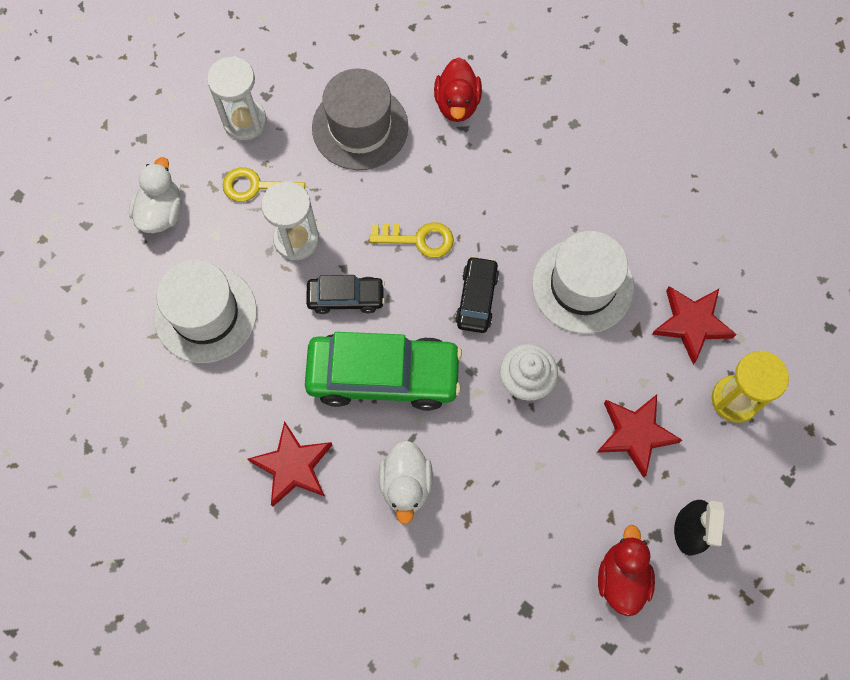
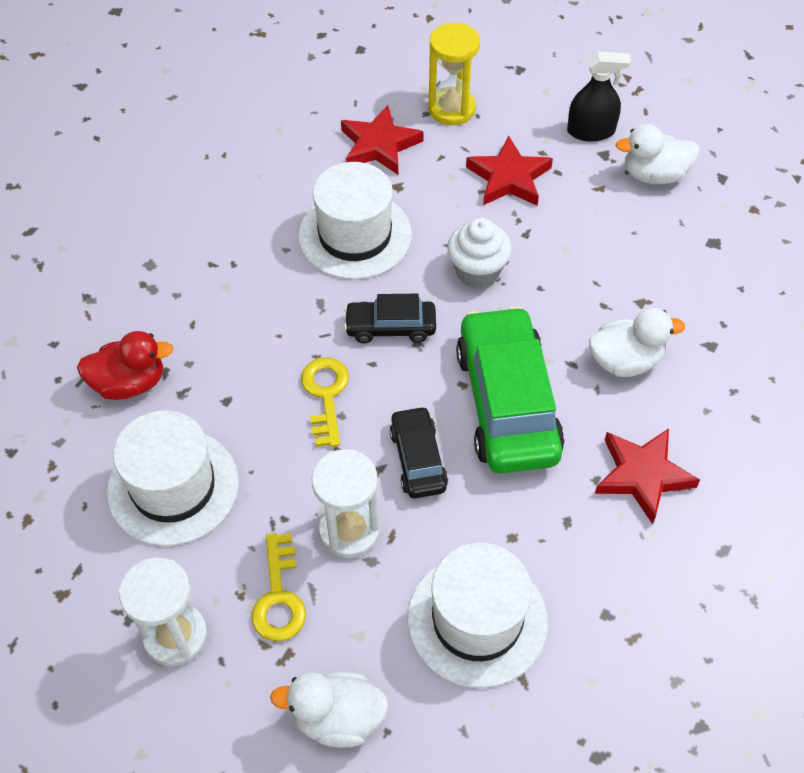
camera: 100 degrees left, 15 degrees down
grey hat [312,68,408,170] -> white hat [107,410,239,546]
red duck [598,525,655,616] -> white duck [616,124,699,184]

